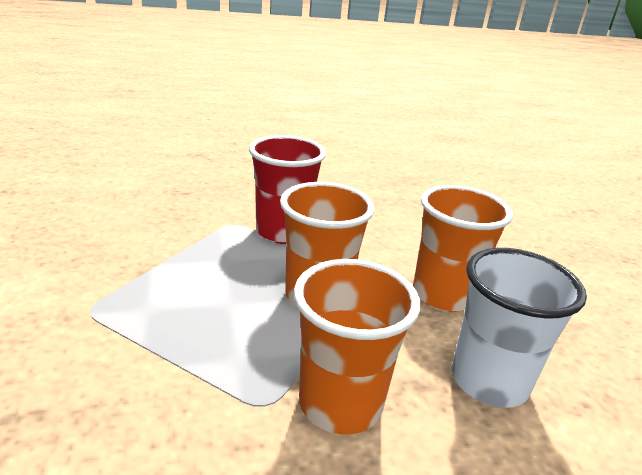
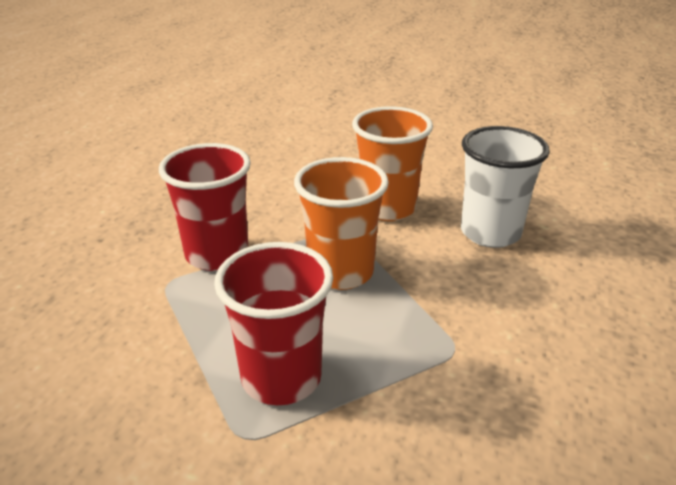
camera: 55 degrees left, 5 degrees up
orange cup [294,259,420,434] -> none
none -> red cup [214,242,333,405]

